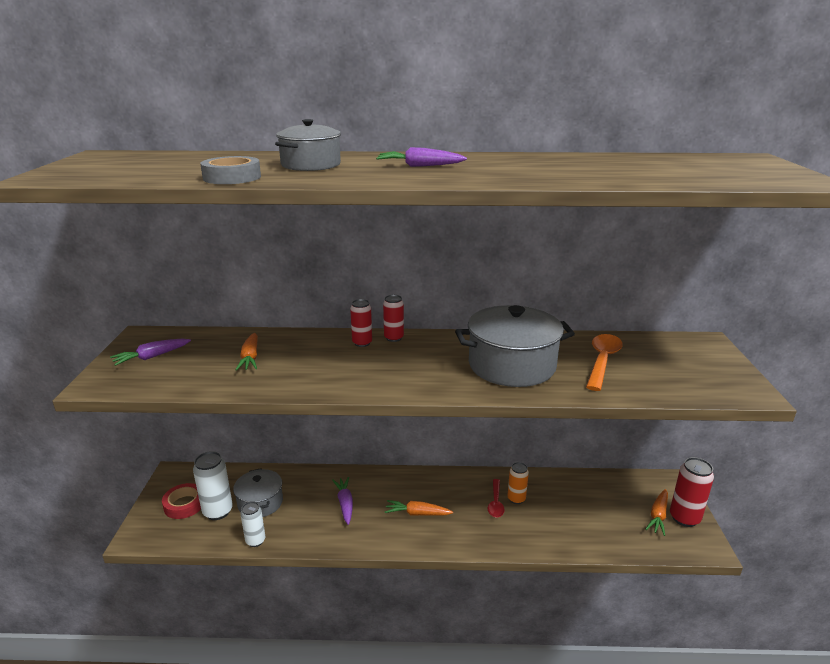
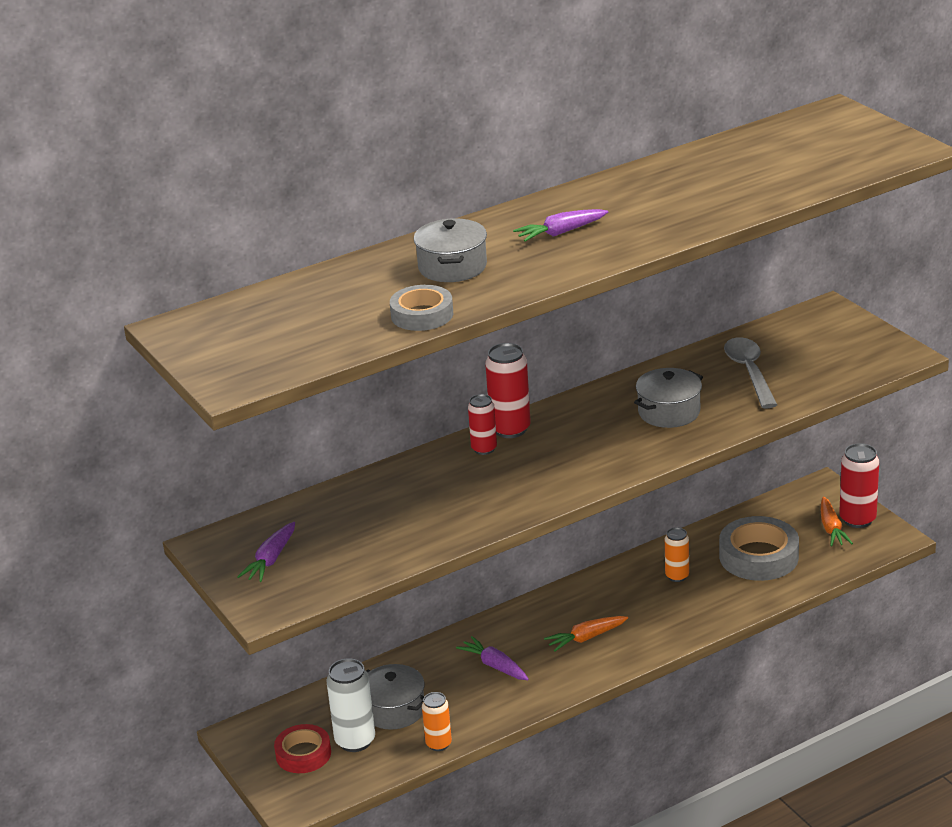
camera: 30 degrees left, 5 degrees up
orange carrot [235,333,258,371] -> none
white can [240,502,265,547] -> orange can [422,692,452,751]
red can [383,295,404,342] -> red can [485,343,531,438], size x1.58
grey pot [455,305,575,387] -> grey pot [634,368,703,428], size x0.60
red spoon [488,479,505,517] -> none
orange spoon [586,334,623,391] -> grey spoon [724,337,777,408]
none -> grey tape [719,516,799,581]

